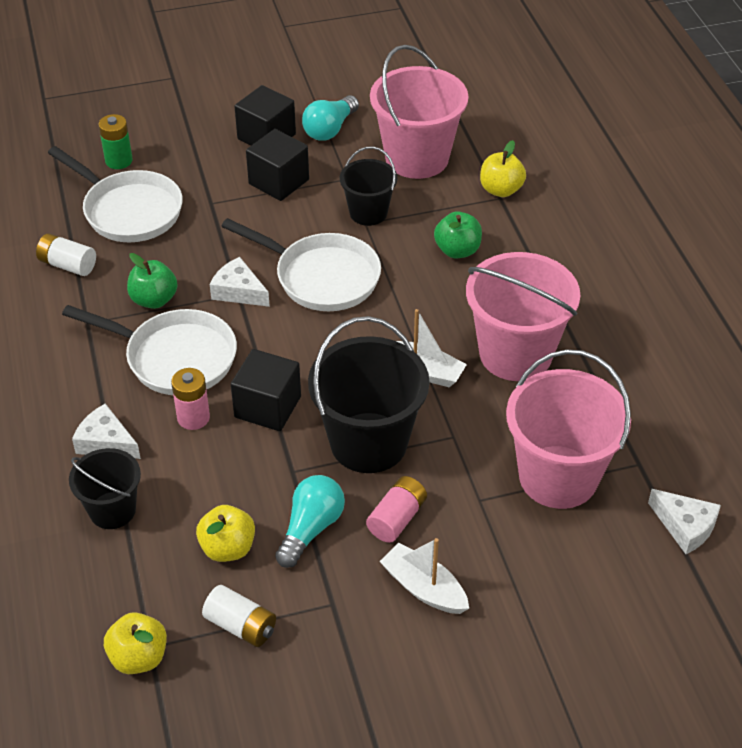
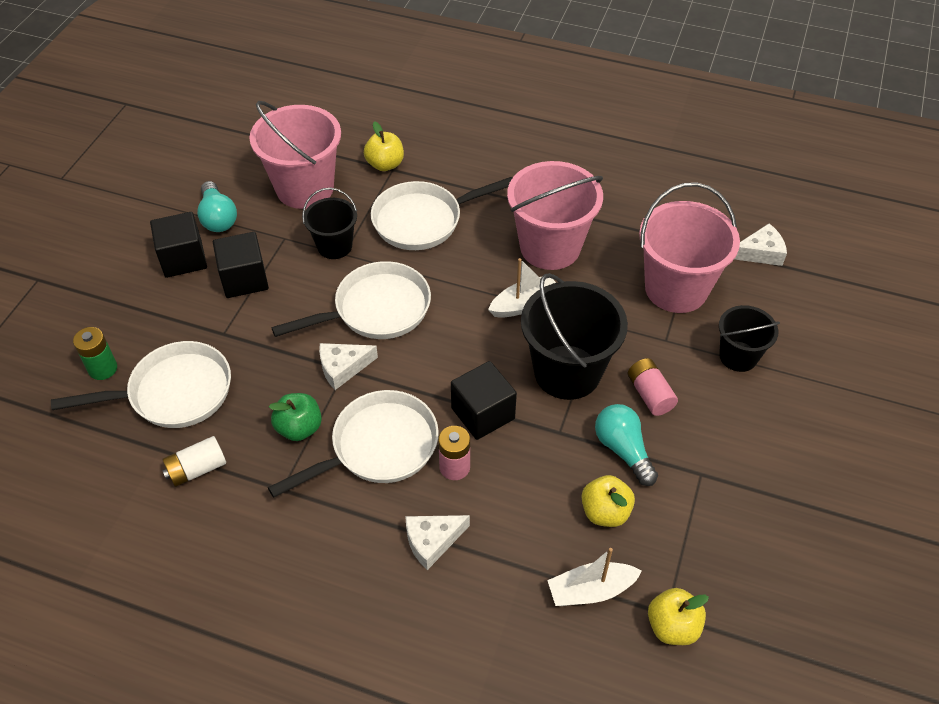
camera: 55 degrees left, 5 degrees up
black bucket [69,448,141,529] -> black bucket moved to [719,305,780,372]
white battery [202,585,276,647] -> none
white boat [380,538,469,614] -> white boat moved to [547,548,642,606]
green apple [434,211,482,258] -> white pan [371,177,512,250]

